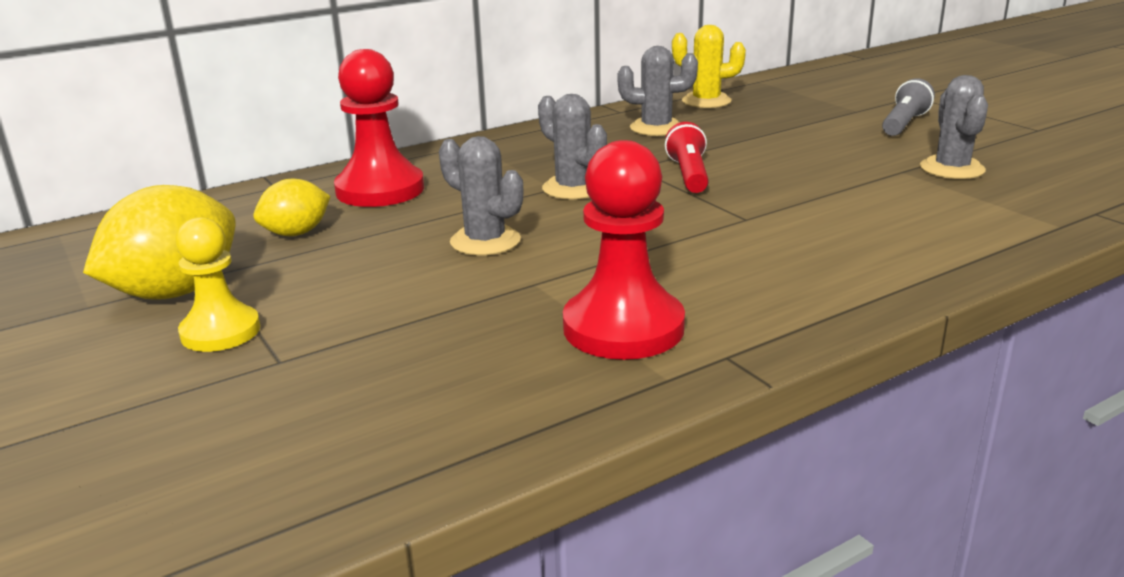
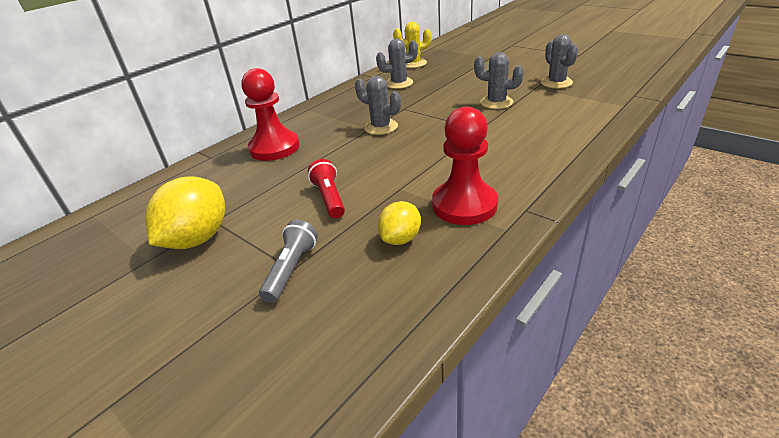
camera: 15 degrees left, 10 degrees up
yellow pawn [175,217,260,352] -> none
yellow lemon [254,179,331,236] -> yellow lemon moved to [378,201,421,245]
grey cactus [439,136,523,256] -> grey cactus moved to [474,52,524,109]
red flashlight [665,122,709,193] -> red flashlight moved to [308,159,345,219]
grey flashlight [882,78,935,136] -> grey flashlight moved to [259,220,318,303]

